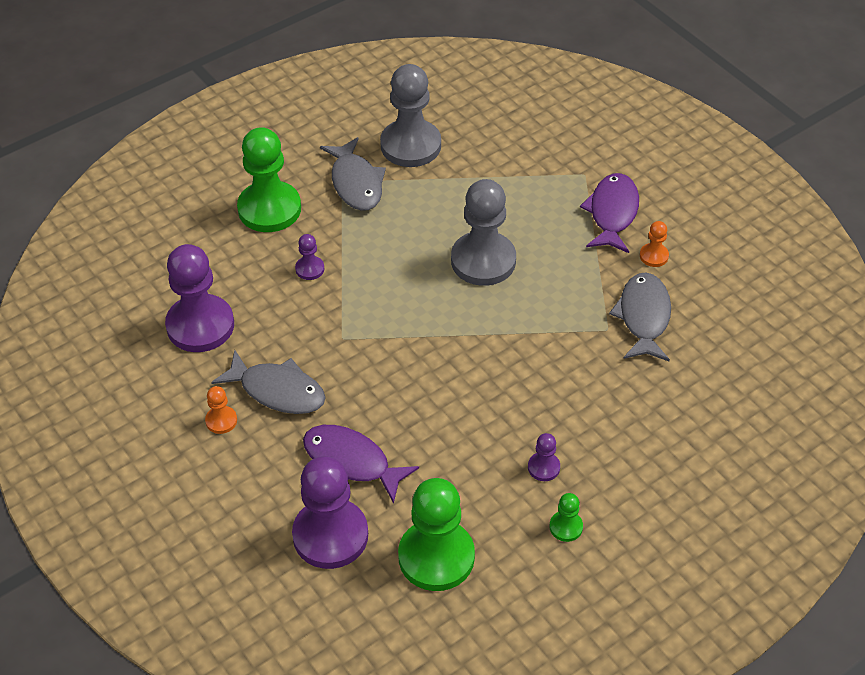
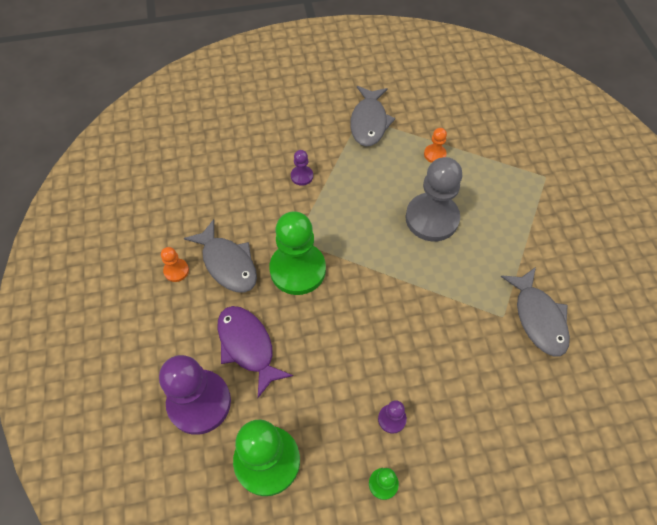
camera: 25 degrees right, 10 degrees up
purple pawn [165,244,234,352] -> none
green pawn [237,127,301,232] -> green pawn moved to [269,211,326,295]
grey pawn [380,64,441,167] -> none
purple fish [580,173,639,253] -> none
grey fish [609,272,671,361] -> grey fish turned 135 degrees clockwise [501,267,570,356]
orange pawn [640,221,669,267] -> orange pawn moved to [424,128,447,163]

